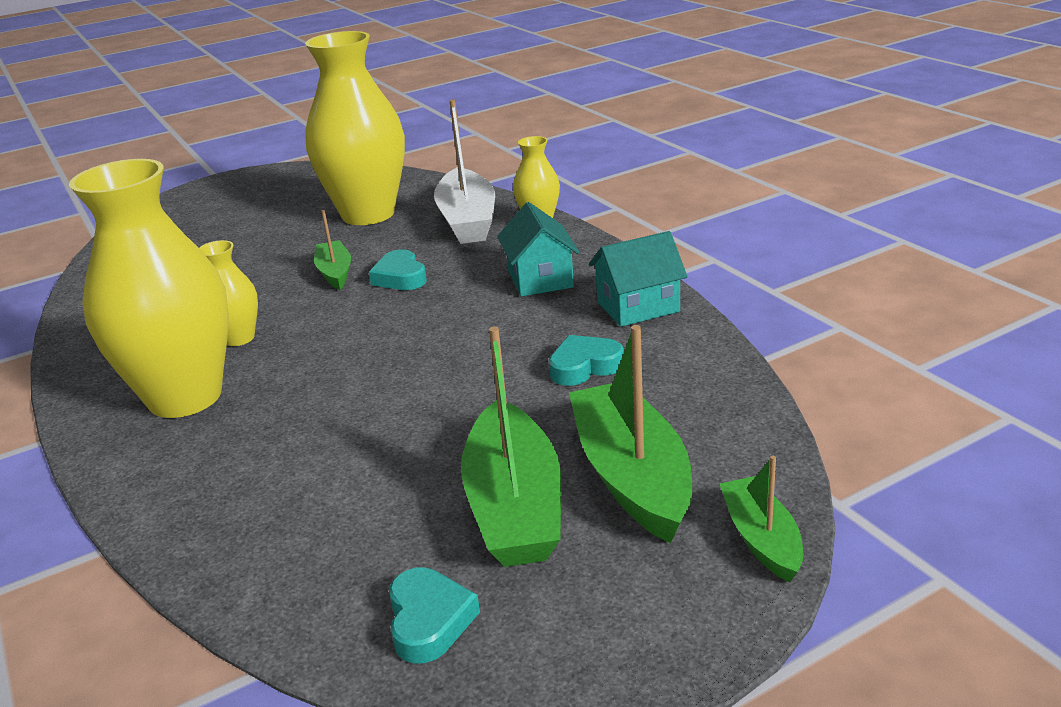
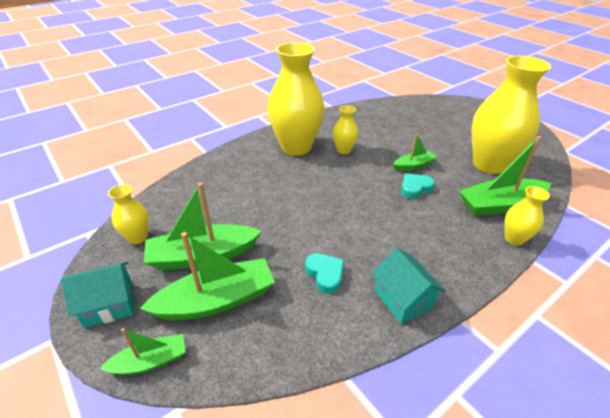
camera: 80 degrees right, 10 degrees up
turquoise heart [389,567,480,664] -> yellow vase [108,184,149,244]
white boat [434,100,495,244] -> green boat [459,136,551,216]
turquoise house [497,202,580,297] -> turquoise house moved to [61,262,134,328]

